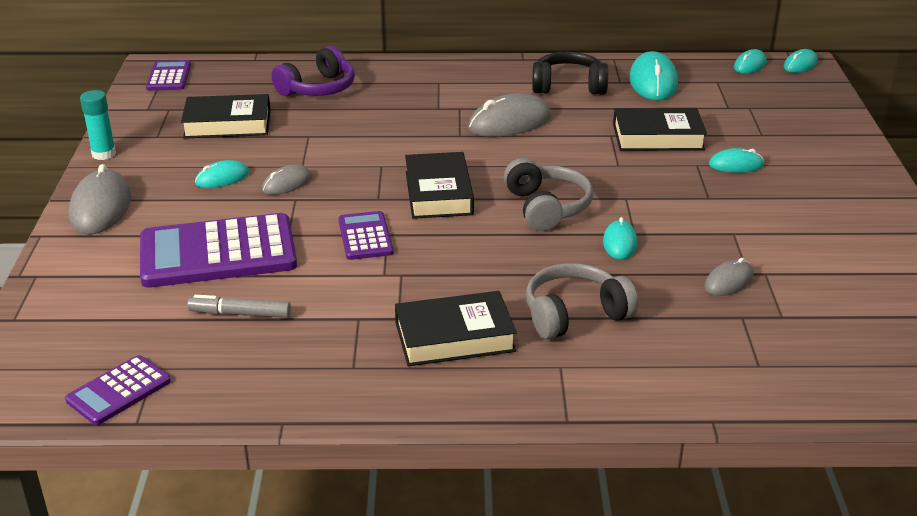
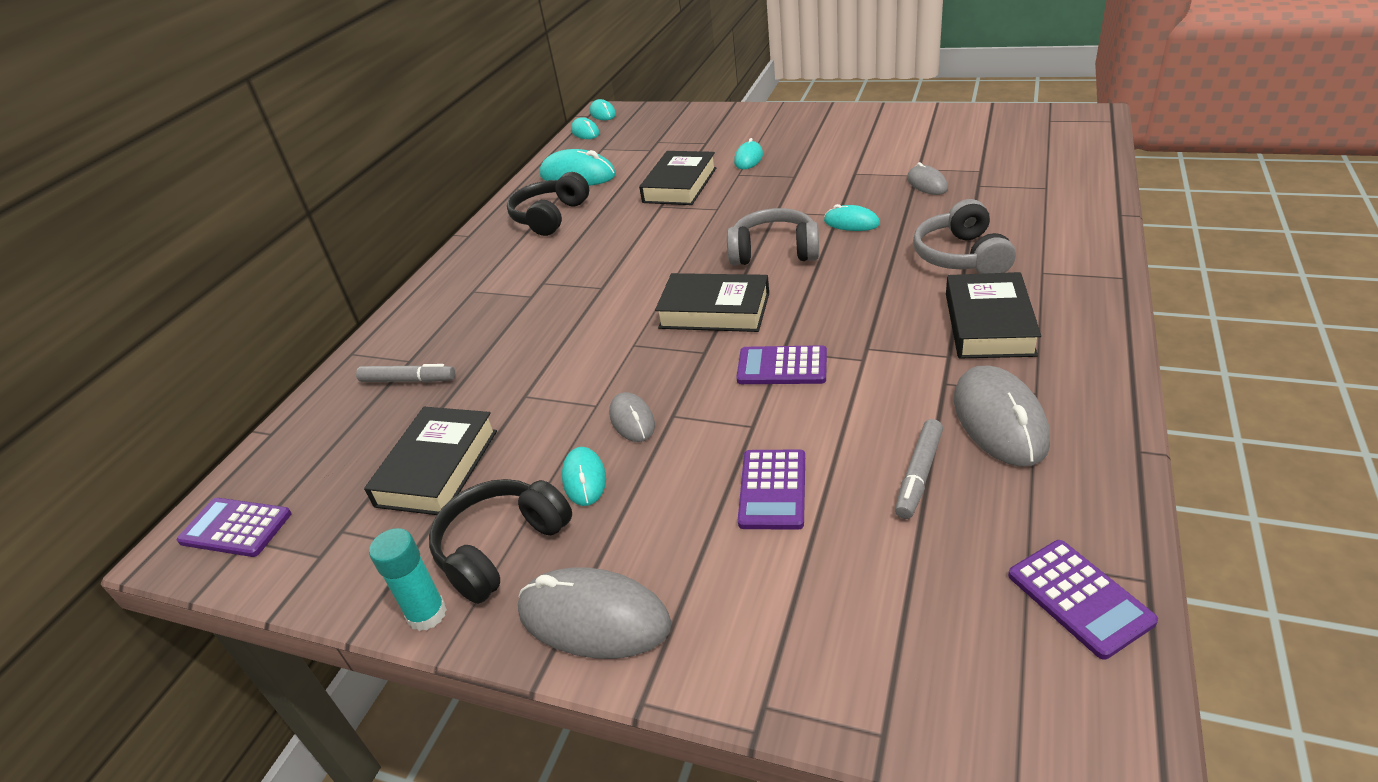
camera: 65 degrees left, 5 degrees up
purple calculator [140,213,297,288] -> purple calculator [738,449,805,530], size x0.51
purple headphones [271,46,355,96] -> grey marker [356,364,455,383]
grey mouse [468,93,551,137] -> grey mouse moved to [954,366,1050,466]
none -> black headphones [429,479,572,604]

